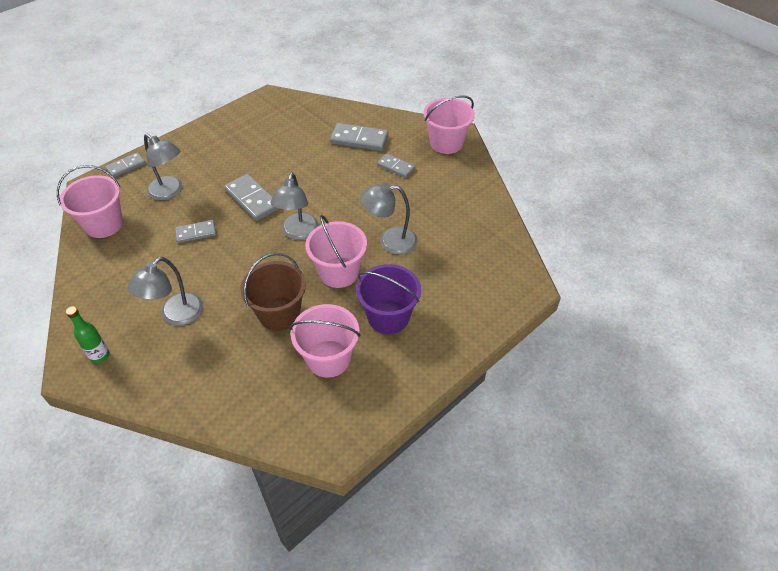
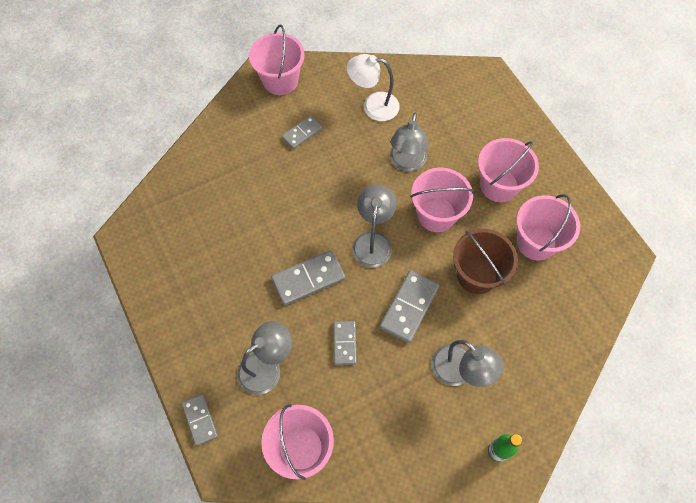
camera: 75 degrees left, 15 degrees up
grey lamp [271,172,319,240] -> grey lamp turned 105 degrees counterclockwise [352,184,397,268]
grey domino [330,123,389,151] -> grey domino moved to [380,270,439,343]
purple bucket [356,264,421,334] -> pink bucket [478,138,539,202]
none -> white lamp [347,54,400,121]

